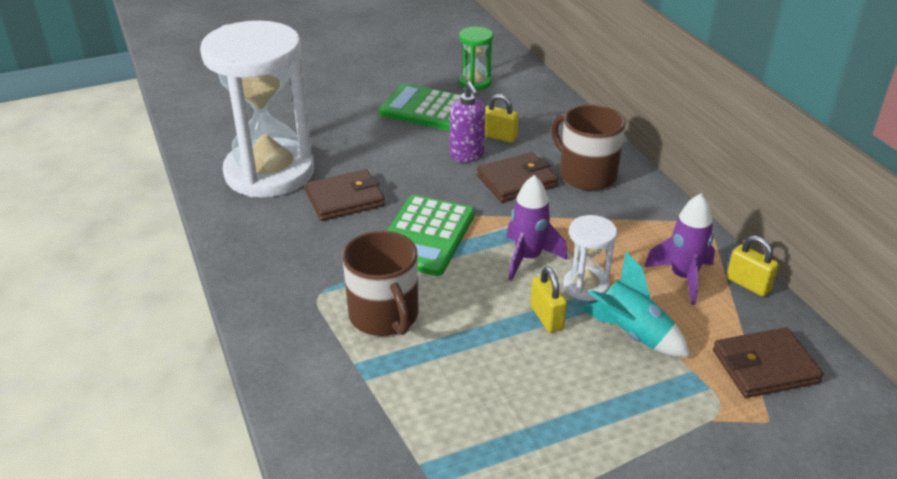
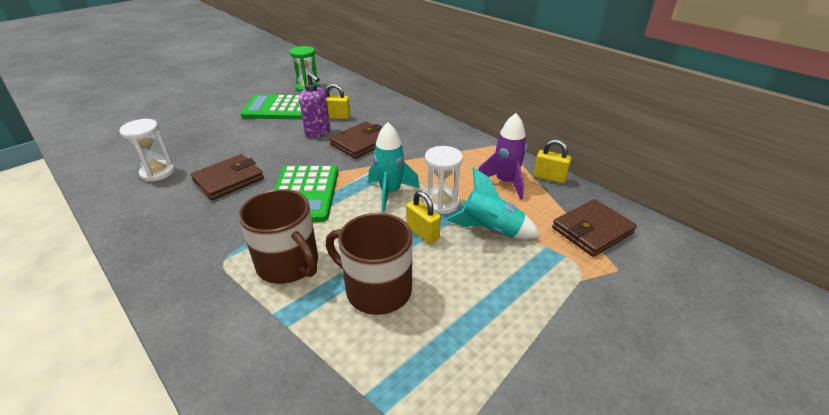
camera: 20 degrees left, 0 degrees up
white hourglass [200,21,314,197] -> white hourglass [119,119,175,182], size x0.43
purple rocket [506,175,567,281] -> turquoise rocket [368,122,420,212]
brown mug [551,105,626,191] -> brown mug moved to [326,213,412,315]

